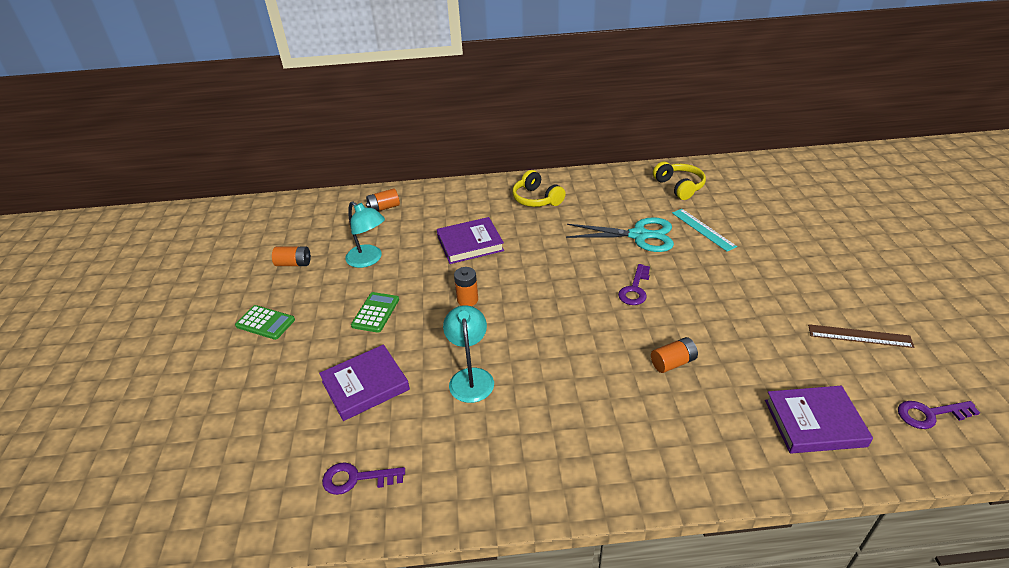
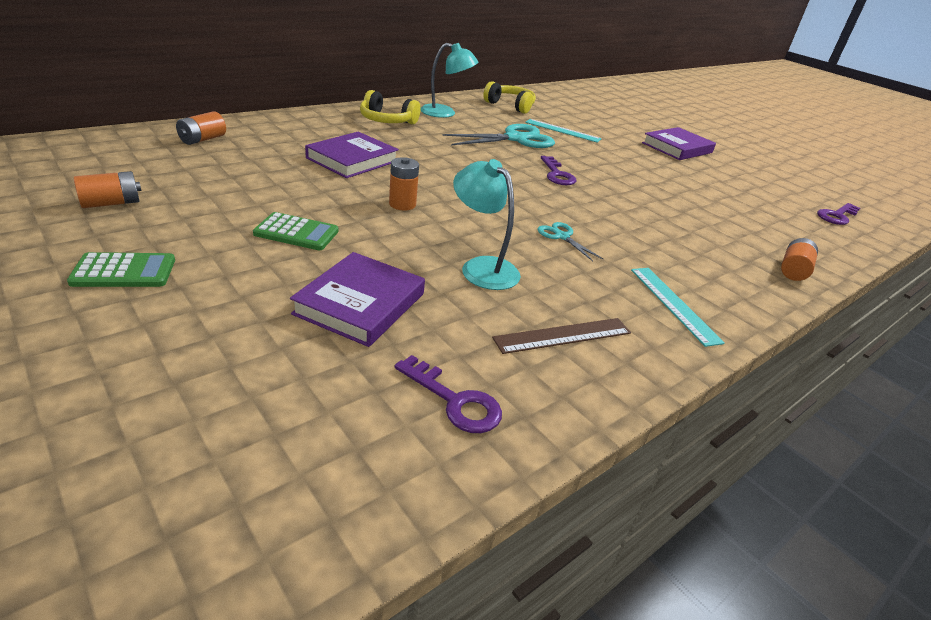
camera: 40 degrees left, 5 degrees down
purple key [322,462,405,495] -> purple key turned 105 degrees counterclockwise [394,355,502,433]
turquoise lamp [345,201,385,268] -> turquoise lamp moved to [420,43,478,118]
green calculator [351,292,399,333] -> green calculator turned 120 degrees clockwise [253,212,339,250]
orange battery [651,337,698,373] -> orange battery moved to [781,238,818,281]
purple book [765,386,873,454] -> purple book moved to [642,127,716,160]
brown ruler [808,324,914,348] -> brown ruler moved to [492,318,631,354]
none -> turquoise scissors [538,222,603,261]
none -> turquoise ruler [631,268,725,347]

